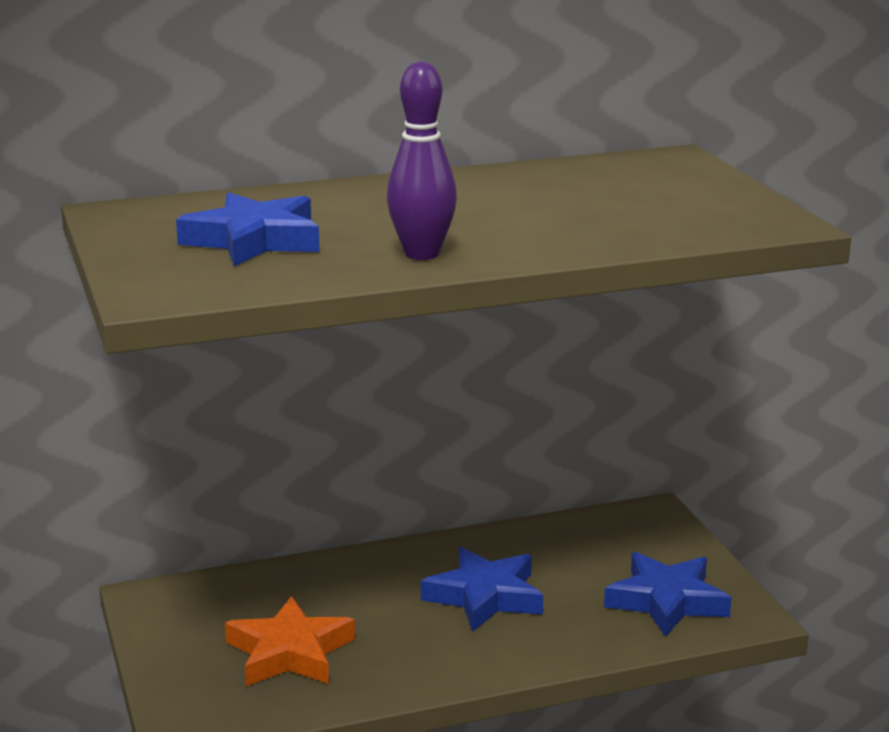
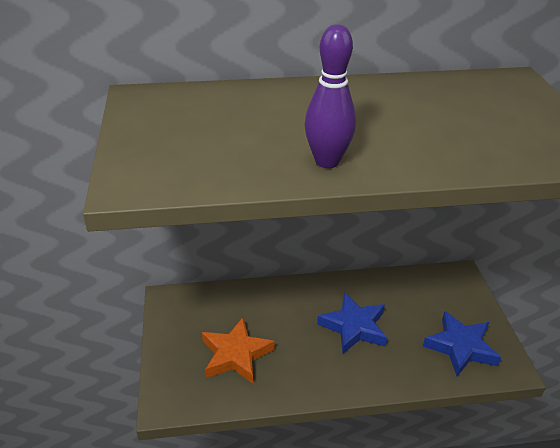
camera: 10 degrees right, 15 degrees up
blue star [176,192,320,267] -> none

